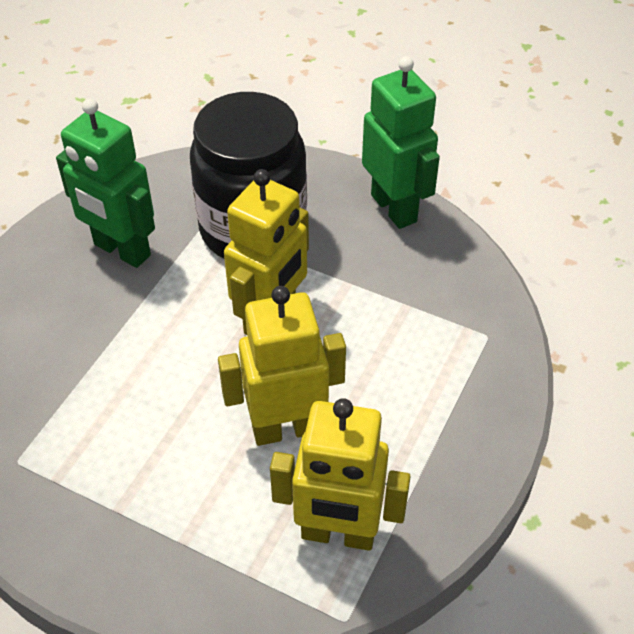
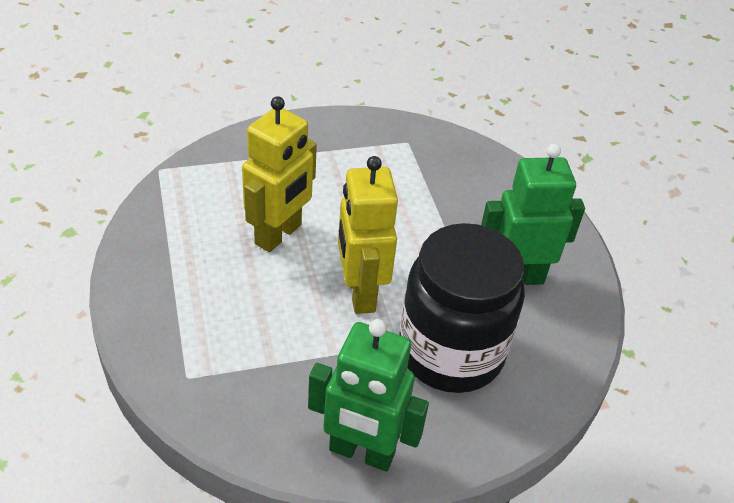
camera: 135 degrees right, 5 degrees down
yellow robot [270,398,411,551] -> none

